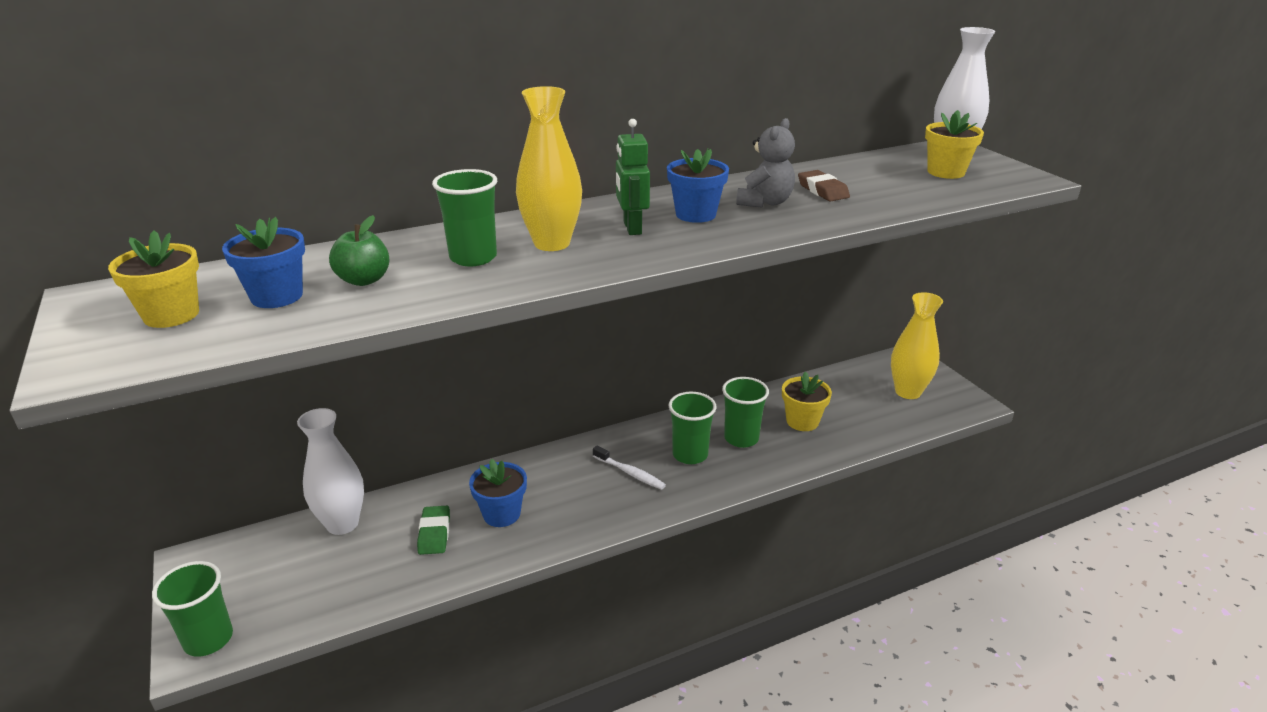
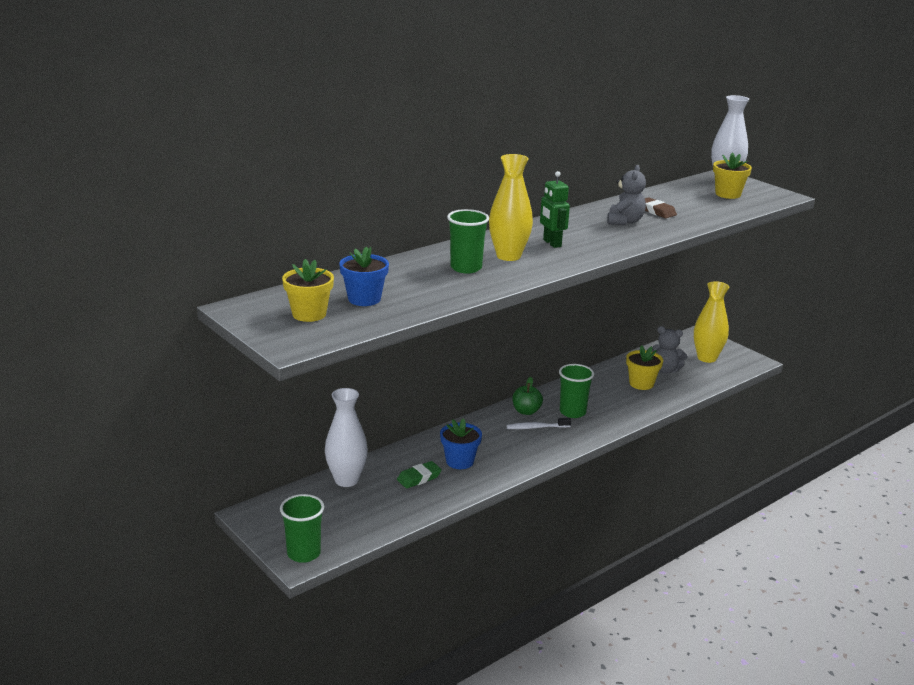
camera: 15 degrees left, 5 degrees down
green apple [329,215,389,286] -> green apple moved to [512,377,543,415]
green eraser [417,506,450,555] -> green eraser turned 75 degrees clockwise [397,461,442,488]
white toothbrush [593,446,666,490] -> white toothbrush turned 150 degrees clockwise [506,418,571,429]
blue flower pot [667,148,729,223] -> none
green cup [722,377,769,448] -> none
none -> grey teddy bear [652,326,687,374]

